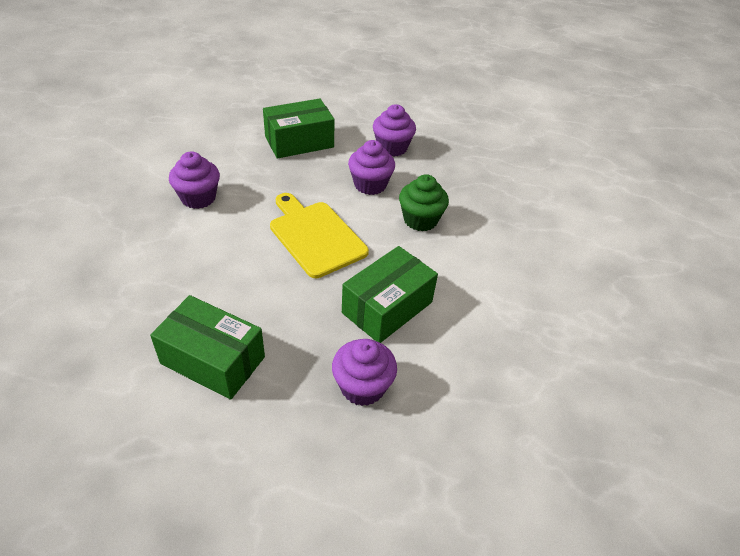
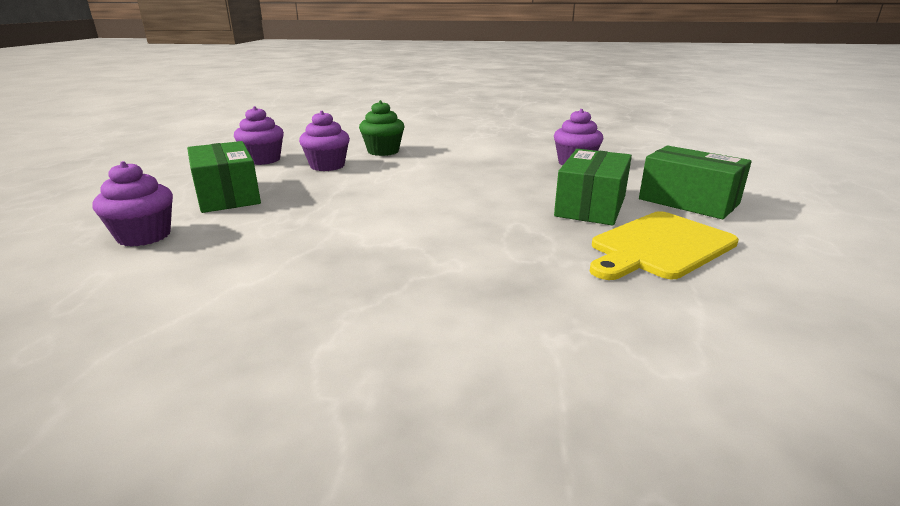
camera: 90 degrees left, 20 degrees down
purple cupcake [169,151,220,209] -> purple cupcake moved to [93,161,173,247]
yellow cutting board [270,193,369,278] -> yellow cutting board moved to [590,211,739,280]
green box [342,246,438,343] -> green box moved to [639,146,752,219]

